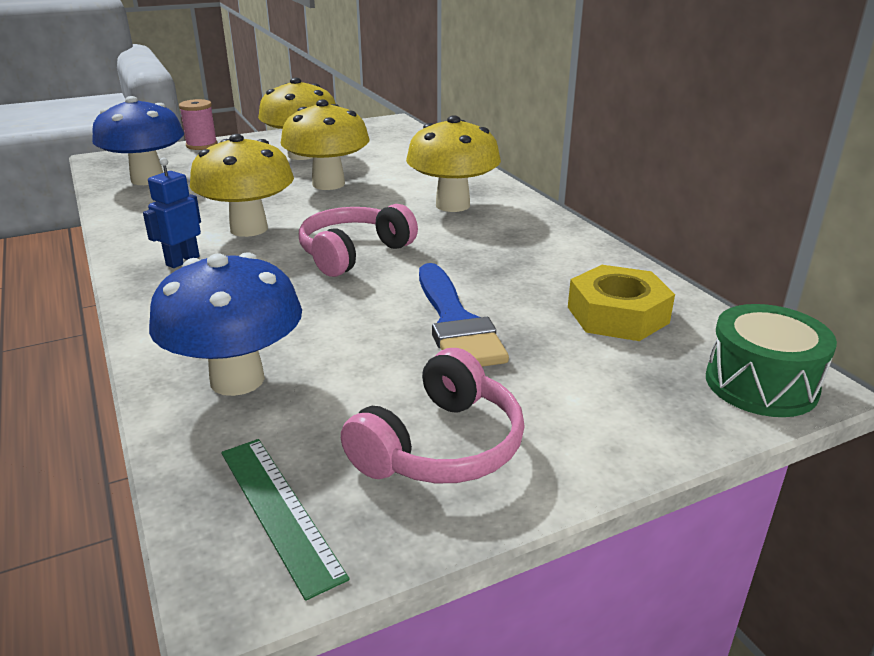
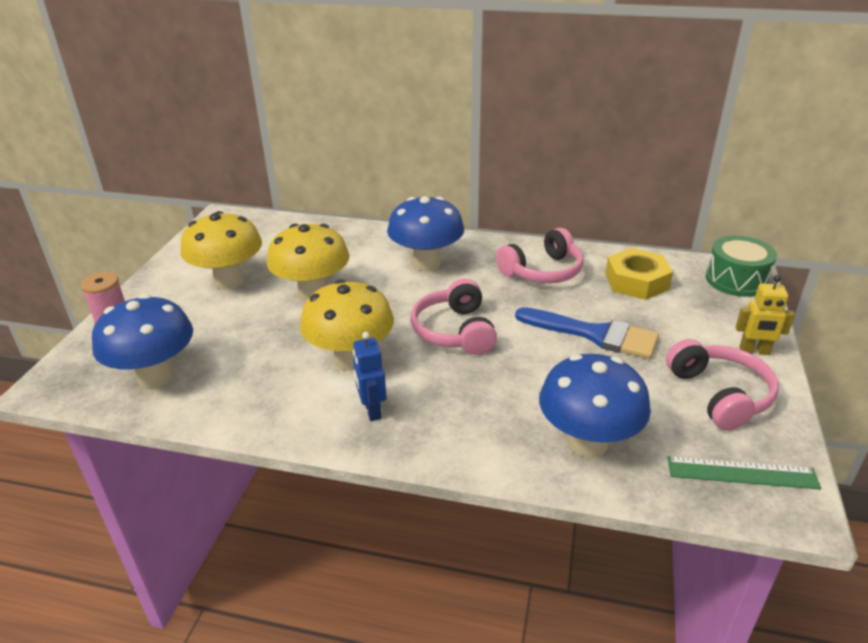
camera: 50 degrees left, 5 degrees up
yellow mushroom [406,116,501,212] -> blue mushroom [387,196,464,271]
none -> pink headphones [496,228,584,283]
none -> yellow robot [736,275,795,355]

